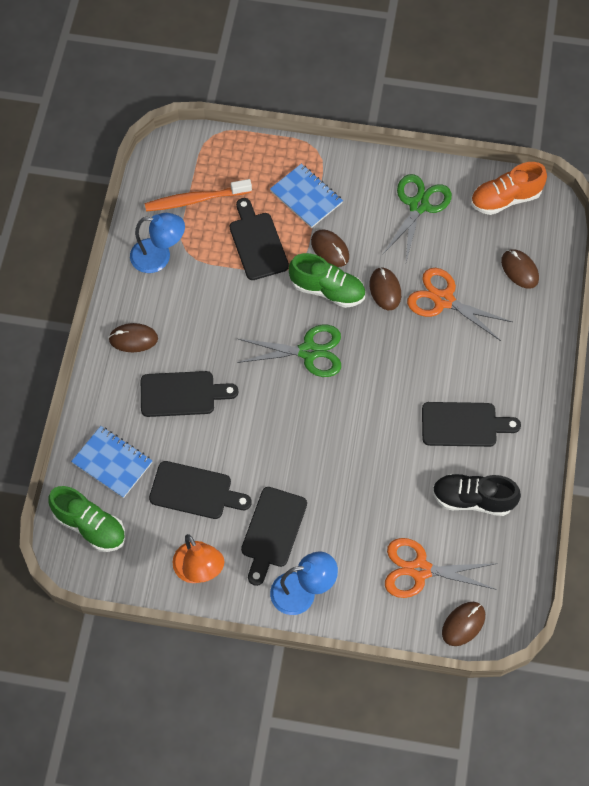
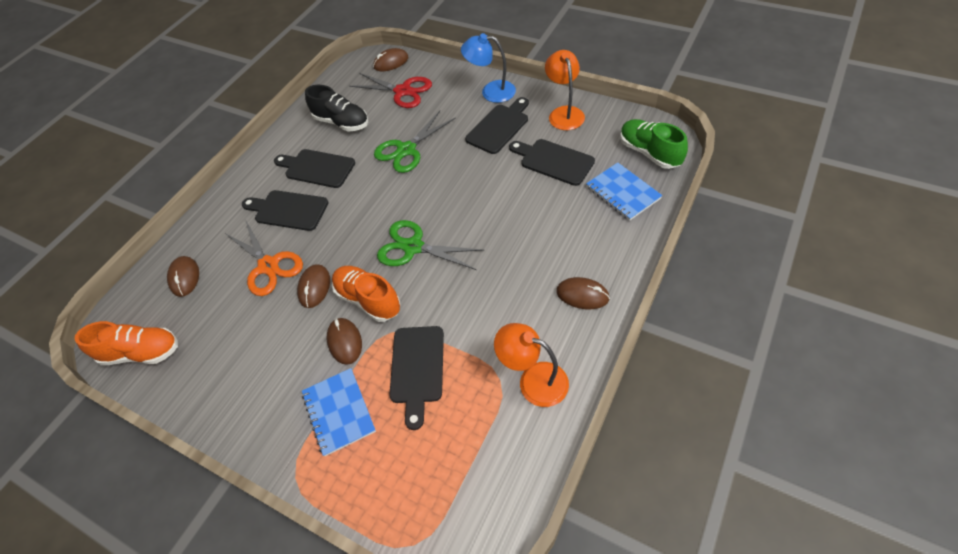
camera: 155 degrees left, 10 degrees down
blue lamp [130,213,185,273] -> orange lamp [494,323,569,407]
black cutting board [141,371,238,417] -> black cutting board moved to [242,190,329,231]
orange toothbrush [145,179,252,212] -> none
green shoe [289,253,365,308] -> orange shoe [332,266,401,322]
green scissors [383,174,452,261] -> green scissors moved to [374,111,456,173]
orange scissors [385,538,498,598] -> red scissors [349,73,432,108]

